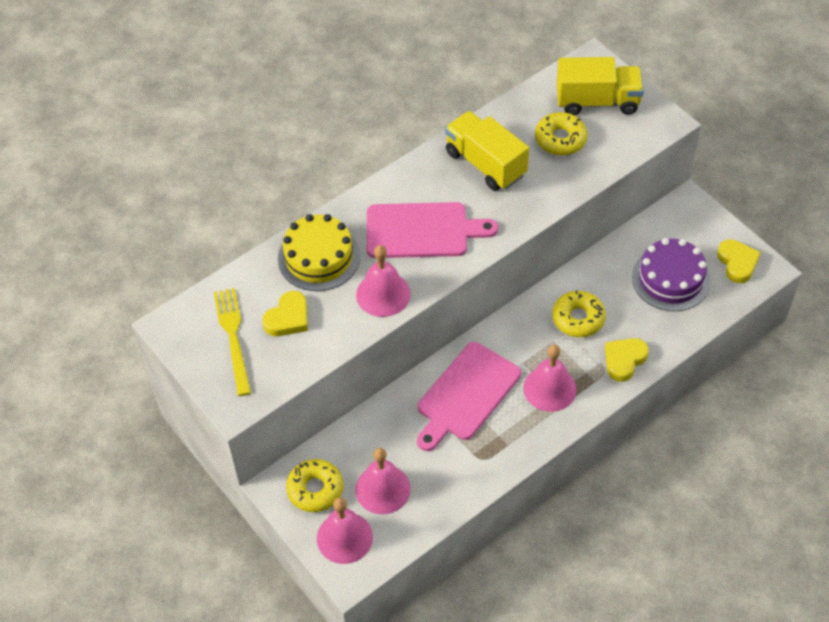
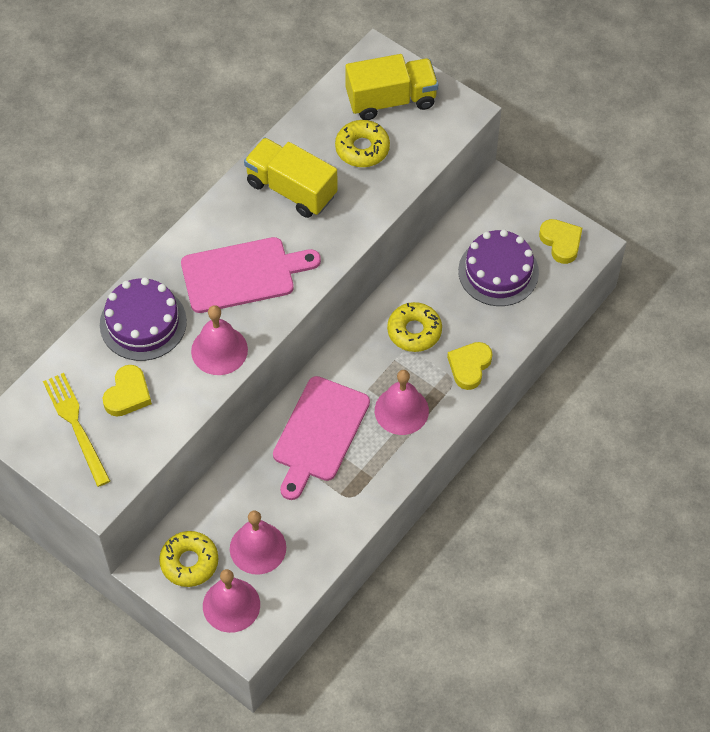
camera: 15 degrees left, 5 degrees up
yellow cake [278,214,360,291] -> purple cake [100,277,187,361]

